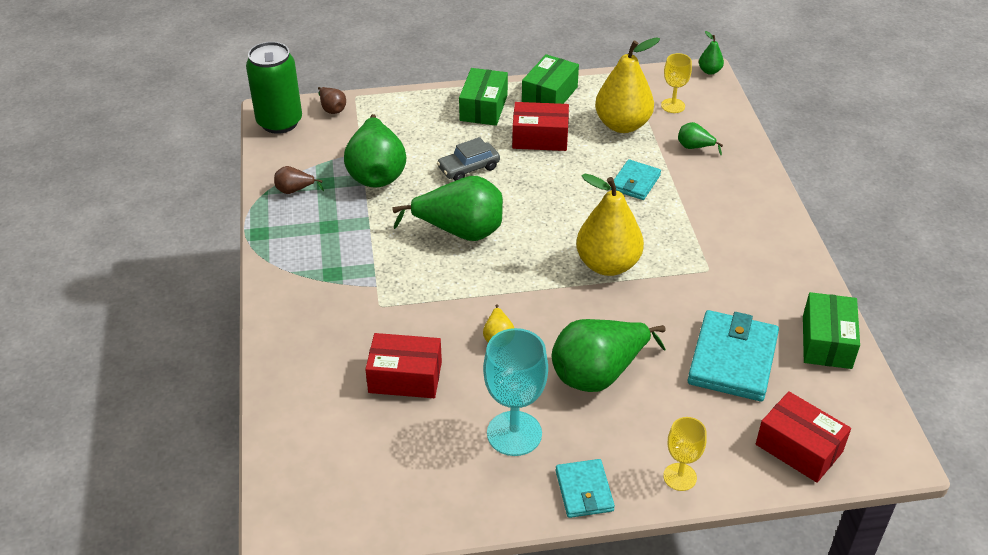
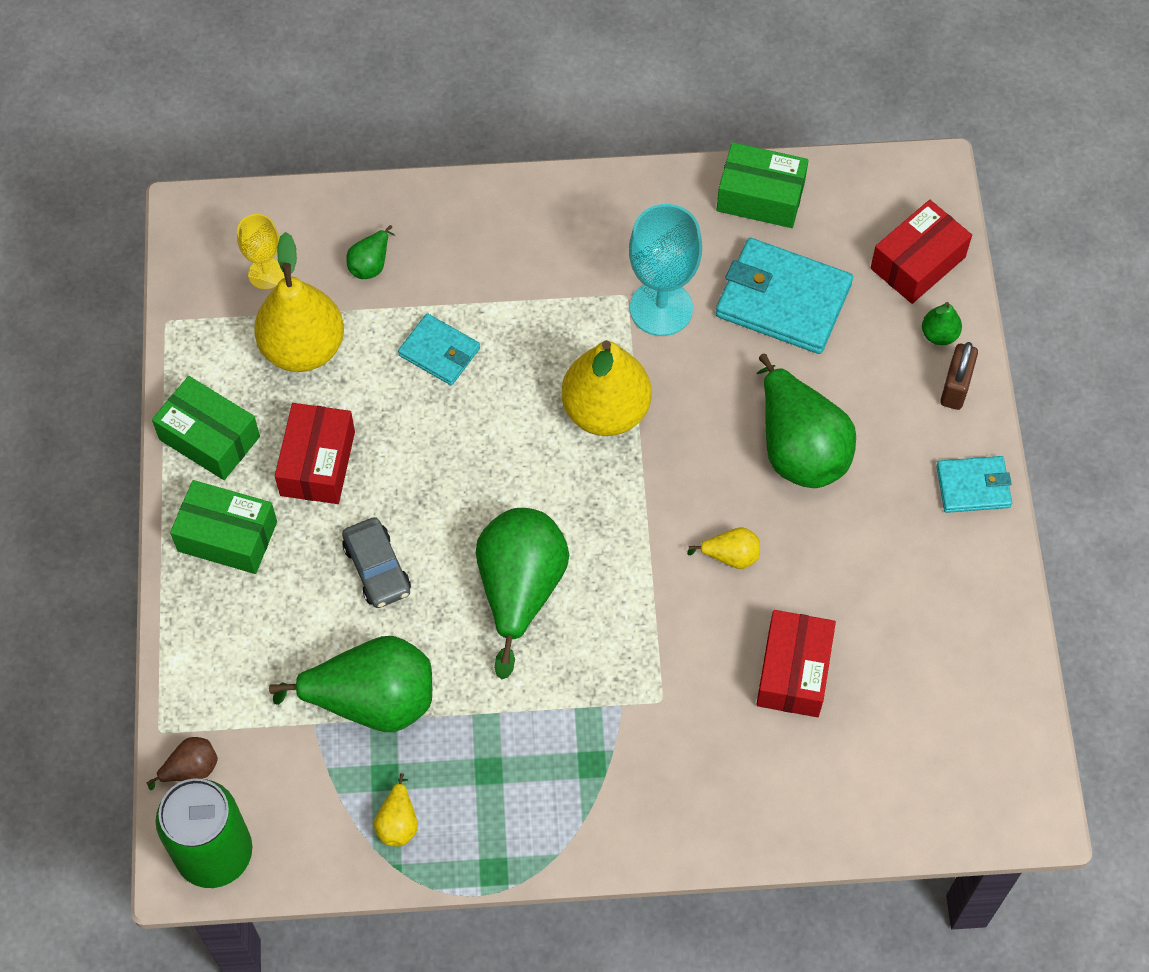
camera: 85 degrees left, 20 degrees up
brown pear [274,166,324,194] -> yellow pear [374,773,418,846]
turquoise goblet [483,328,548,456] -> turquoise goblet moved to [629,204,702,336]
yellow goblet [663,417,706,491] -> brown padlock [940,342,978,410]
green pear [699,31,724,75] -> green pear moved to [922,302,962,345]

